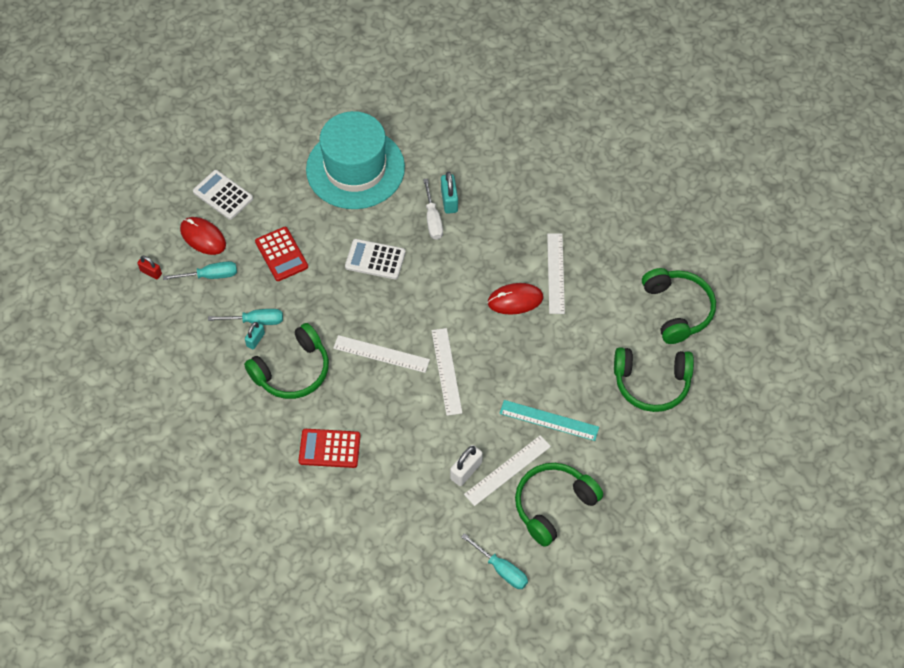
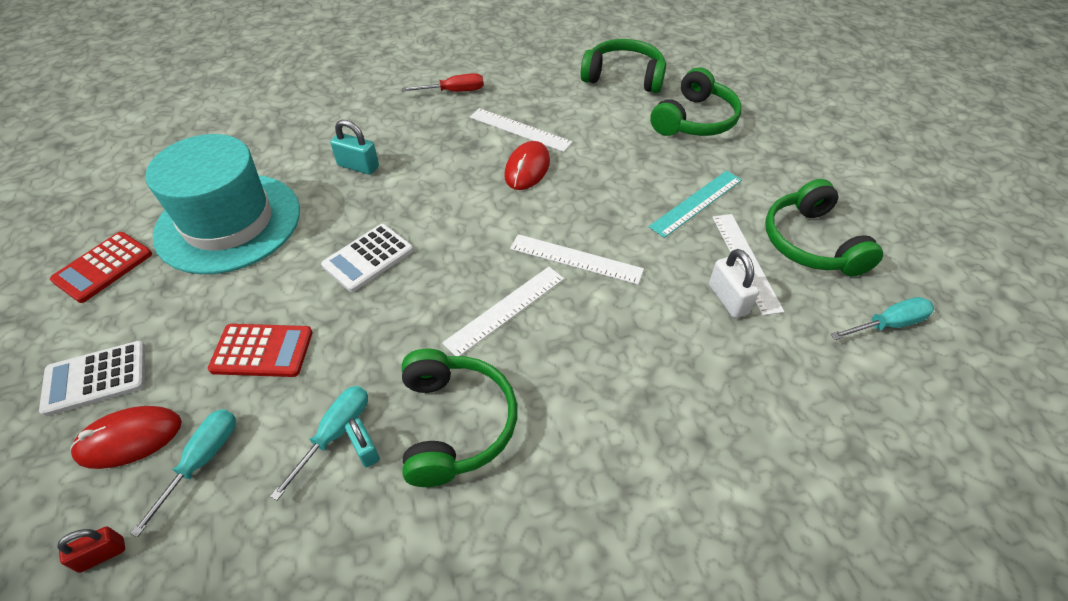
camera: 60 degrees left, 10 degrees down
red calculator [299,429,361,468] -> red calculator moved to [50,232,152,303]
white screwdriver [423,178,443,240] -> none
none -> red screwdriver [402,73,484,92]

